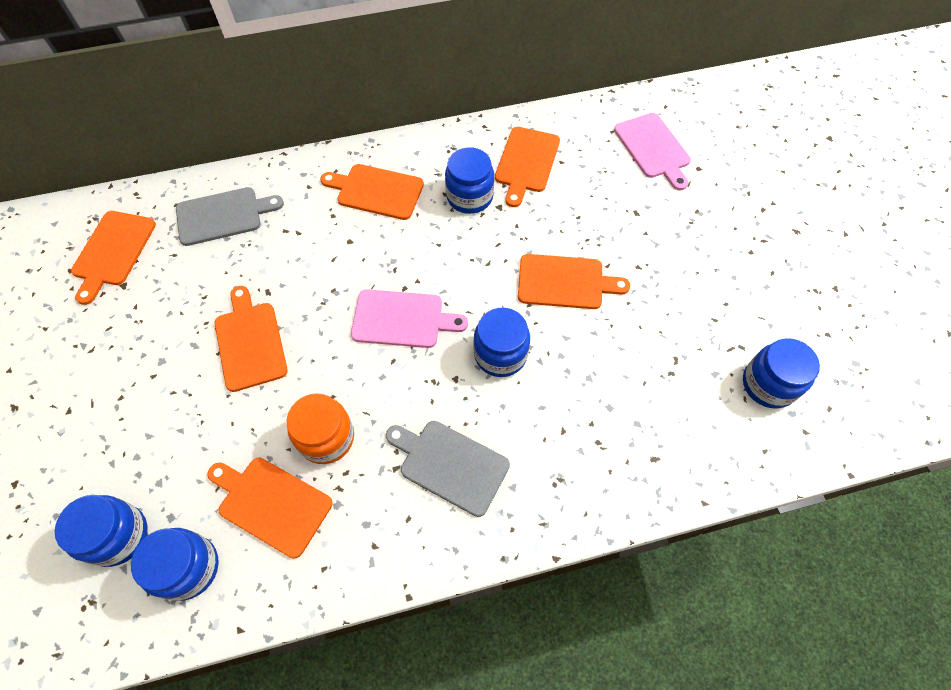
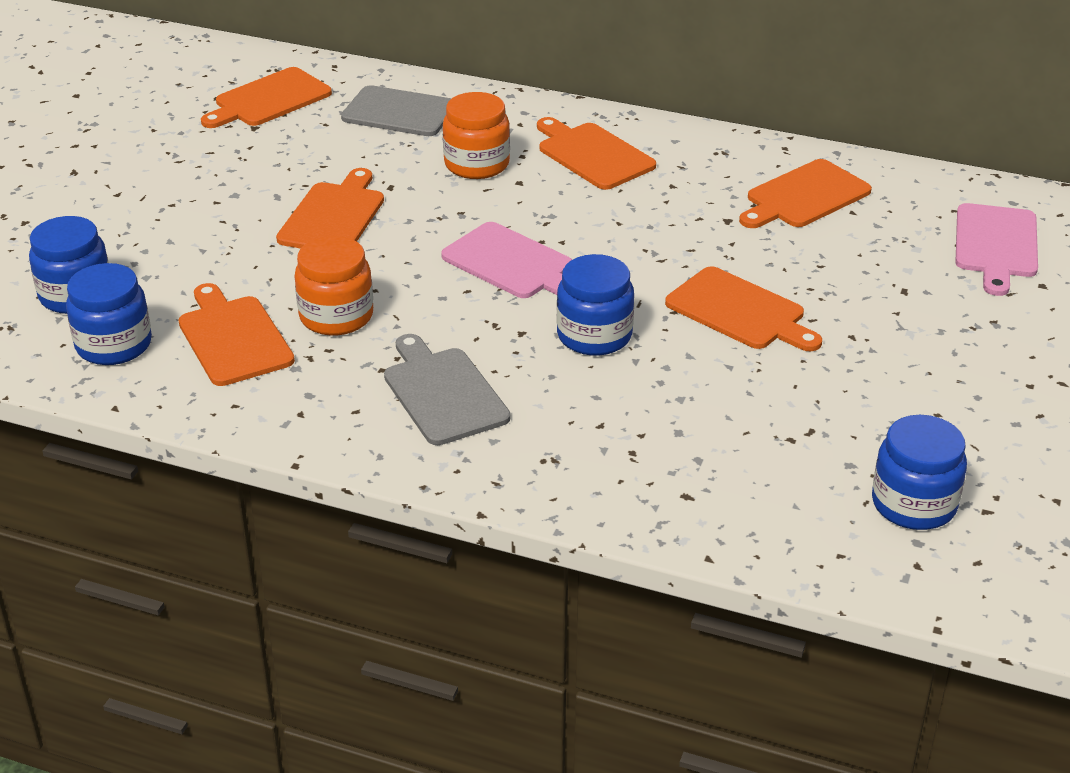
camera: 35 degrees right, 25 degrees down
blue jar [445,147,494,214] -> none
none -> orange jar [443,92,510,179]

